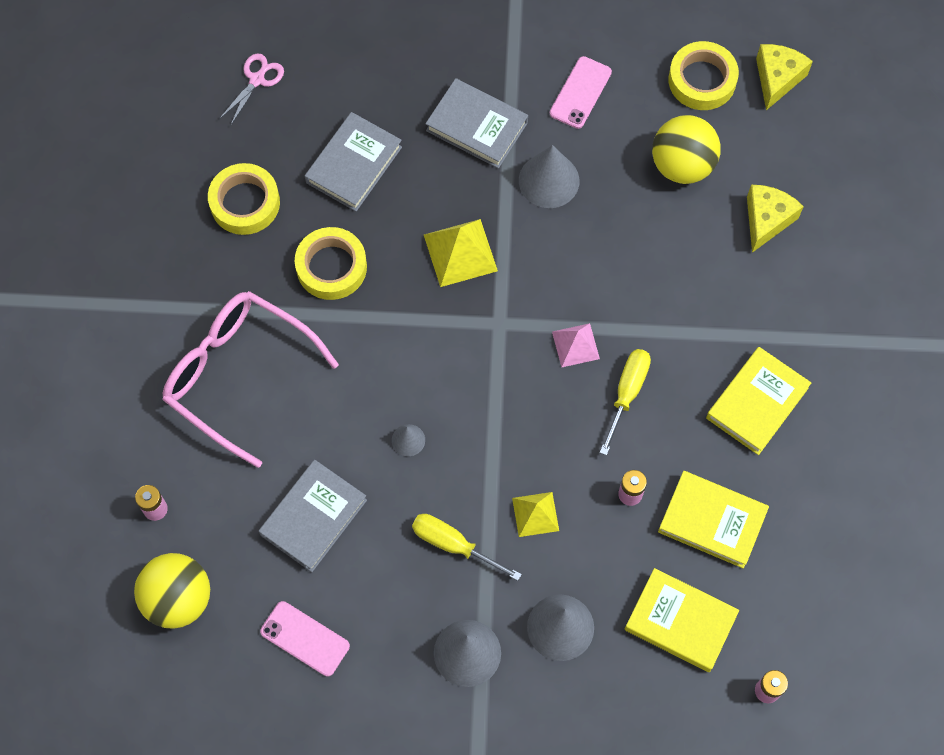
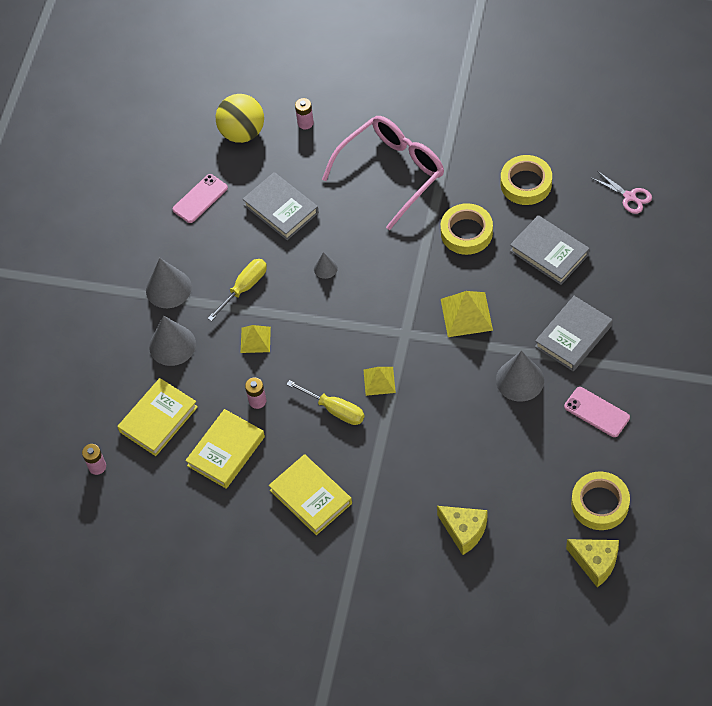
camera: 105 degrees right, 10 degrees down
pink pyramid [552,323,600,367] -> yellow pyramid [364,367,396,396]
yellow ball [652,115,720,184] -> none

